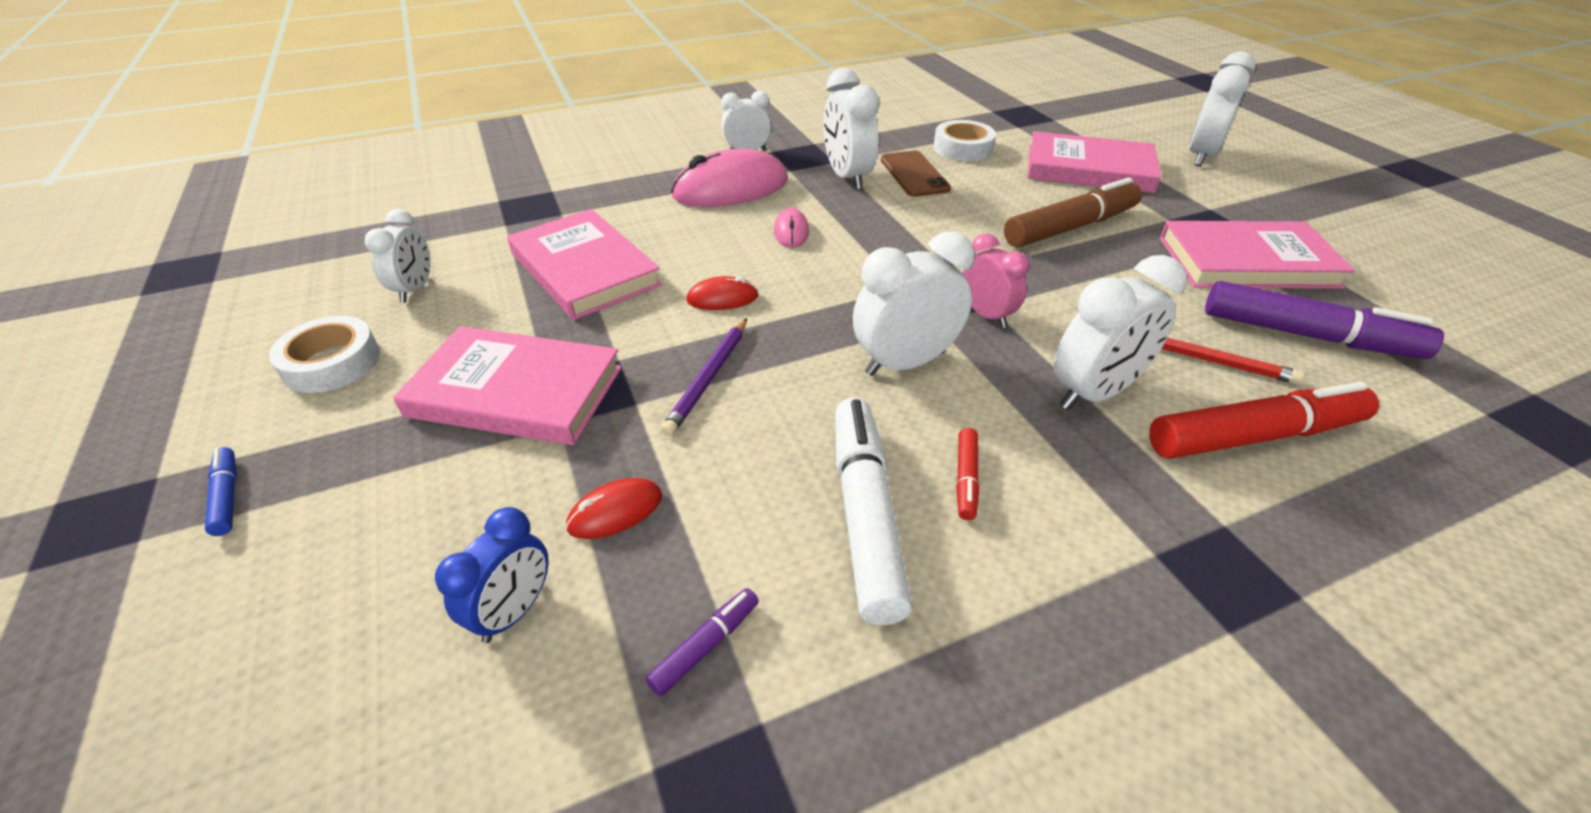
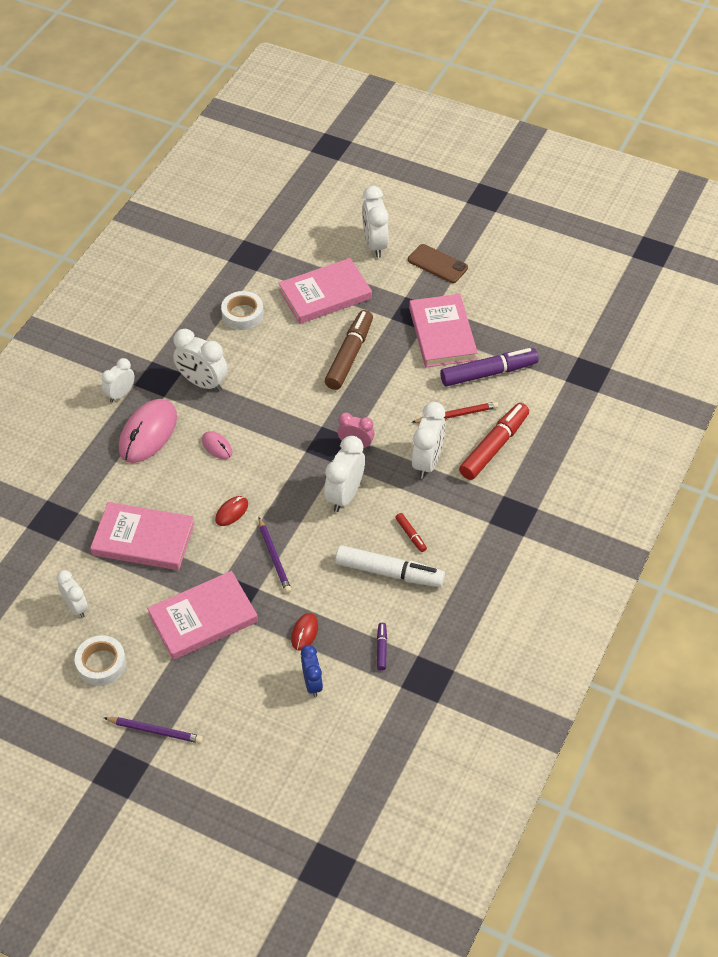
camera: 40 degrees left, 10 degrees up
blue marker [205,447,237,536] -> purple pencil [104,717,203,743]
white marker [835,398,912,625] -> white marker turned 150 degrees clockwise [335,545,445,587]
brown phone [881,151,951,197] -> brown phone moved to [408,244,468,283]
pink book [1159,221,1355,289] -> pink book turned 60 degrees counterclockwise [409,294,478,367]

